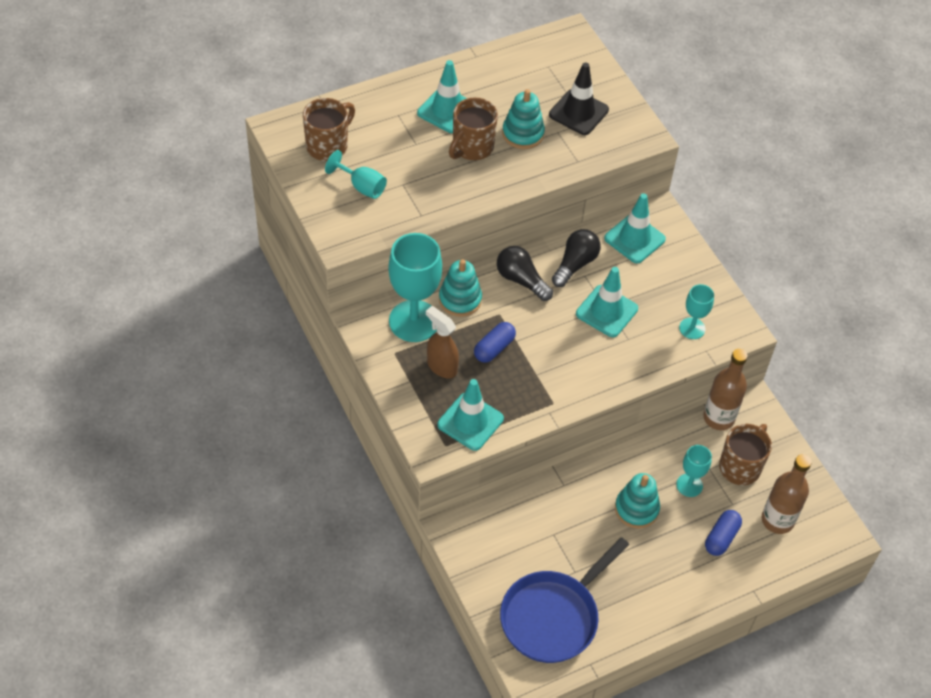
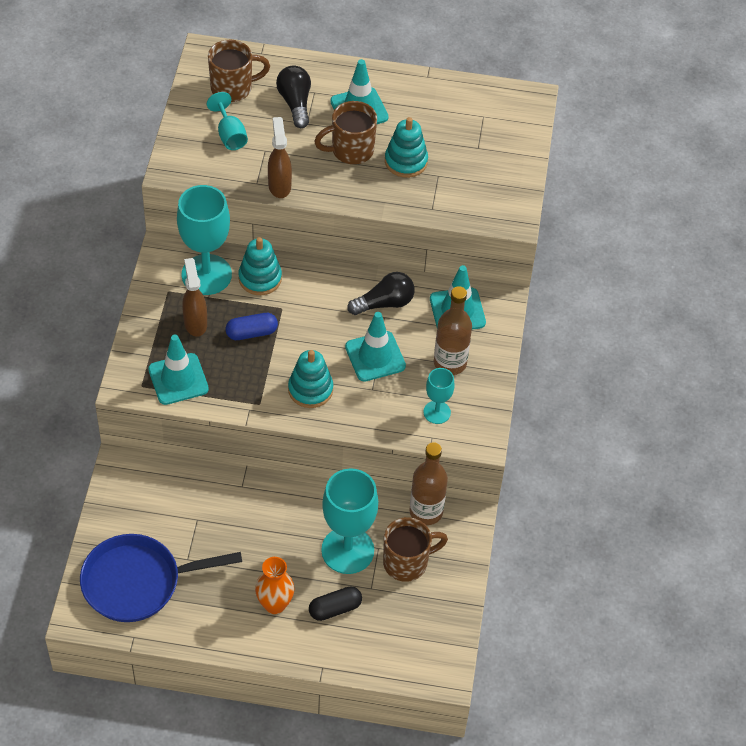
camera: 35 degrees right, 0 degrees up
black light bulb [497,246,553,301] -> black light bulb moved to [276,65,311,128]
black traffic cone [549,62,609,135] -> none
turquoise stacking toy [615,473,660,529] -> turquoise stacking toy moved to [288,350,333,408]
turquoise goblet [676,445,712,497] -> turquoise goblet [321,468,378,574], size x1.93
blue capsule [705,510,742,556] -> black capsule [309,586,362,621]
brown bottle [762,454,812,534] -> brown bottle moved to [434,286,472,375]
none -> orange vase [255,557,294,614]
none -> brown spray bottle [268,117,292,198]

